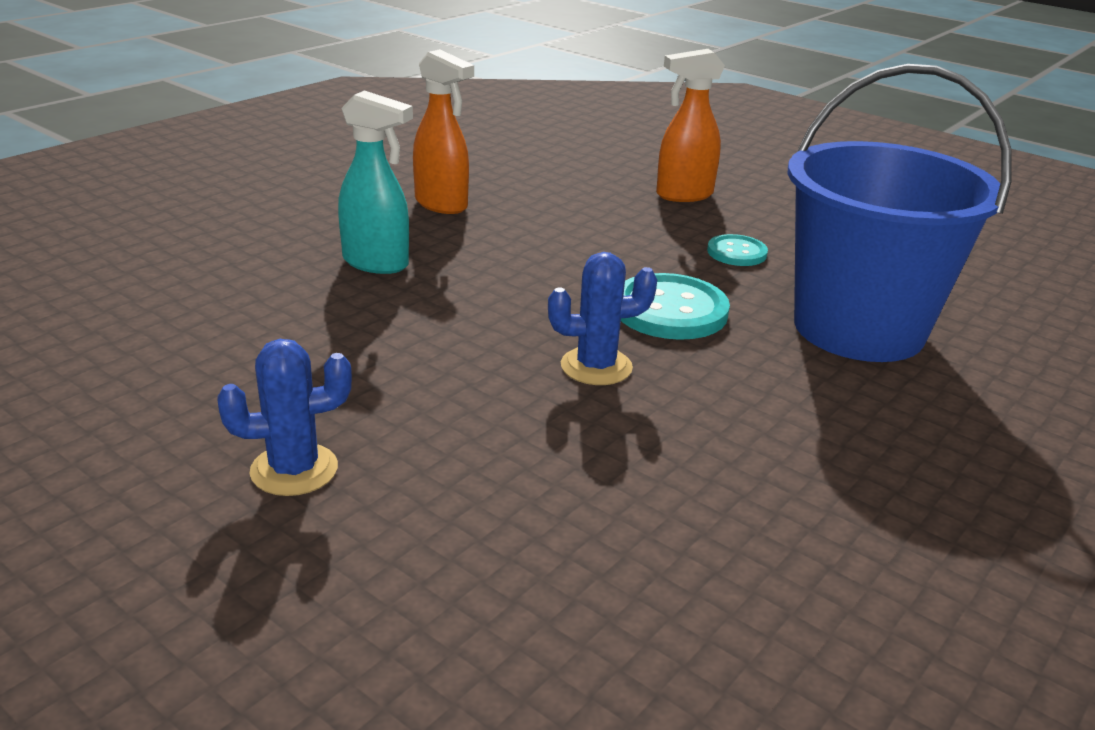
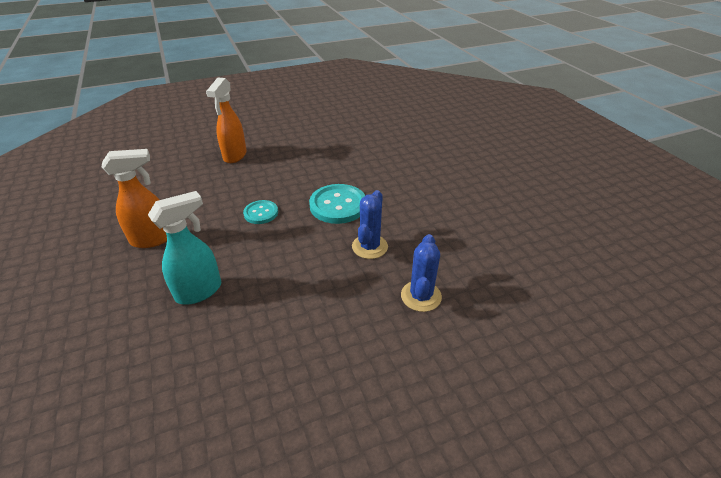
camera: 60 degrees left, 10 degrees up
blue cactus [217,339,352,496] -> blue cactus moved to [401,234,442,312]
turquoise button [707,234,768,266] -> turquoise button moved to [243,200,278,224]
blue bucket [788,64,1012,362] -> none

